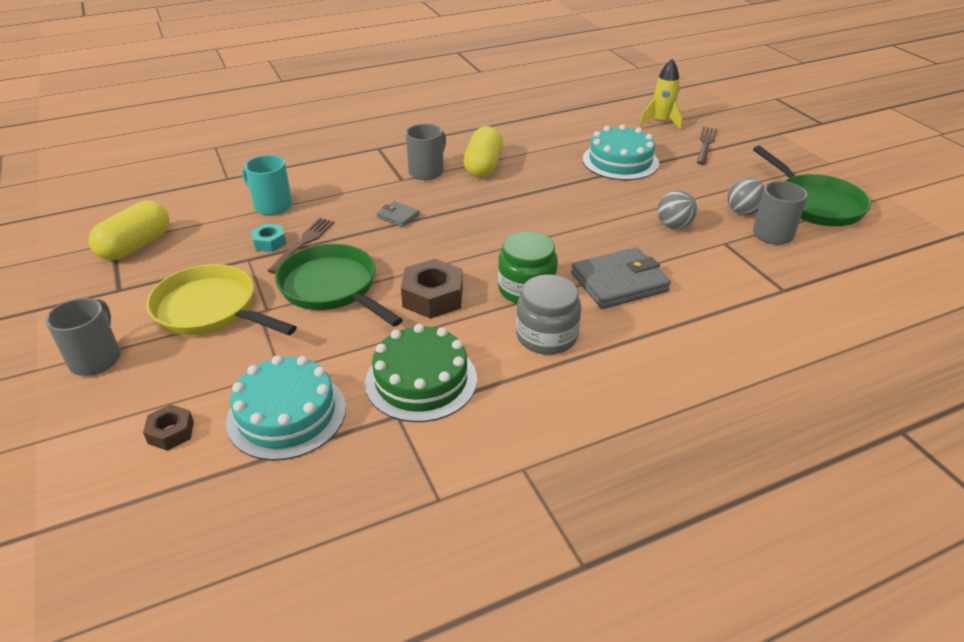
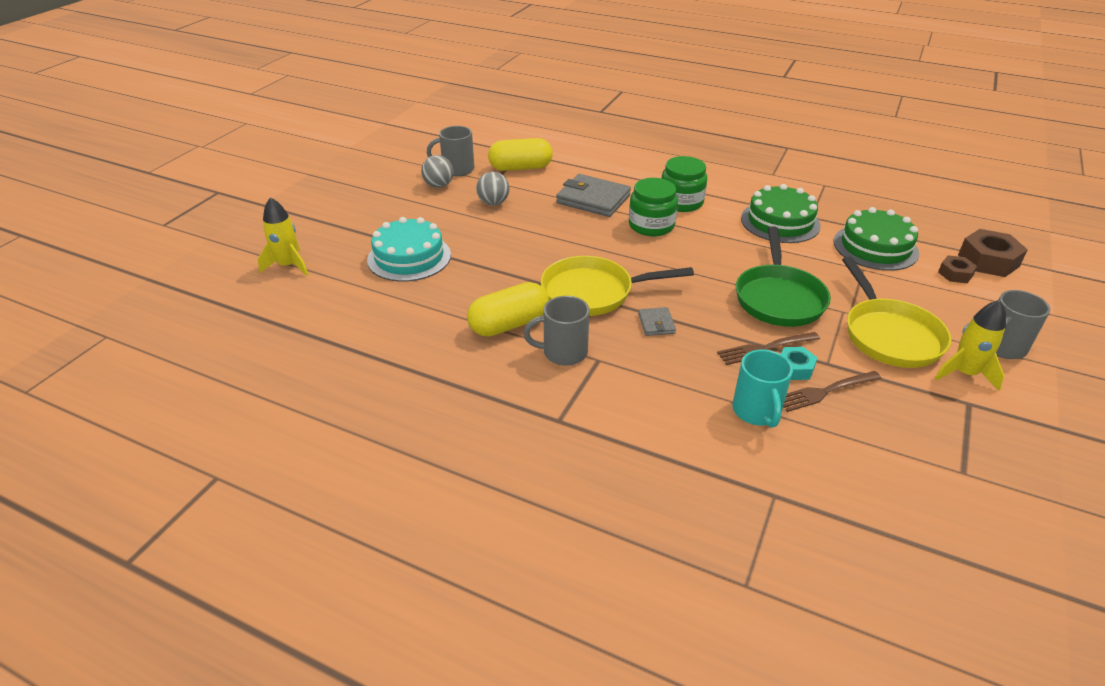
camera: 130 degrees left, 0 degrees up
yellow capsule [89,200,169,260] -> yellow capsule moved to [488,138,553,171]
turquoise cake [226,355,346,461] -> green cake [833,207,919,271]
brown nut [401,259,463,319] -> brown nut moved to [958,229,1028,277]
grey jar [516,275,581,355] -> green jar [661,156,707,212]
brown fork [697,127,717,165] -> brown fork moved to [783,371,882,412]
green pan [753,146,871,226] -> none
none -> yellow pan [541,256,694,316]
none -> yellow rocket [935,300,1006,391]

